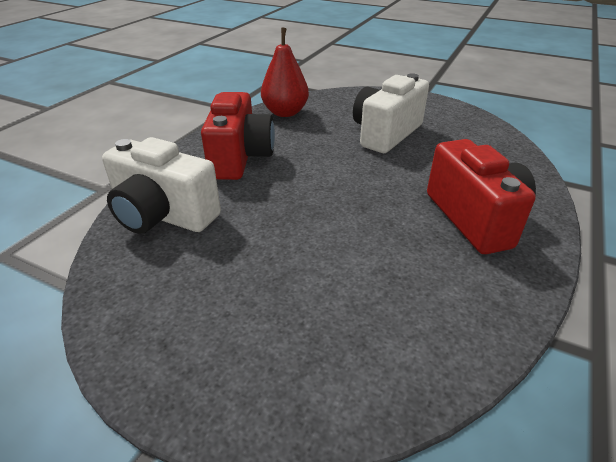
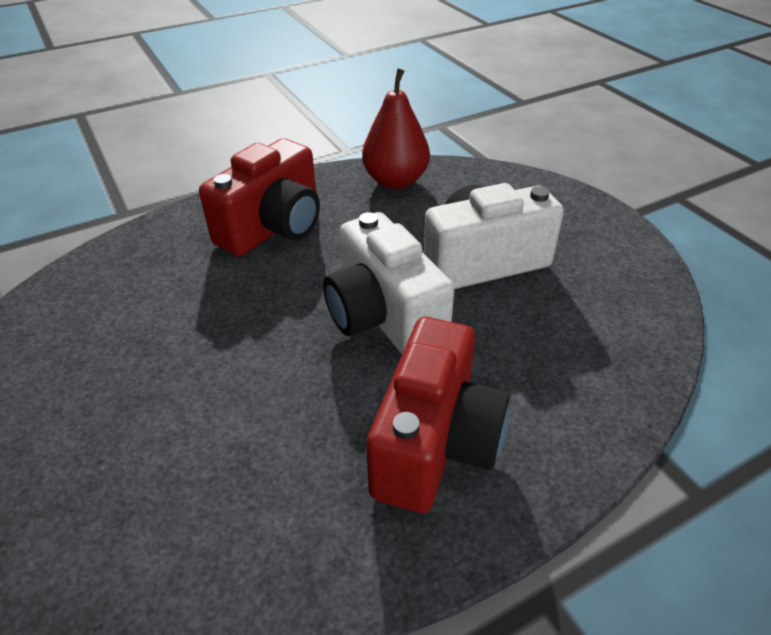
camera: 35 degrees right, 5 degrees up
white camera [102,137,221,234] -> white camera moved to [323,212,454,354]

